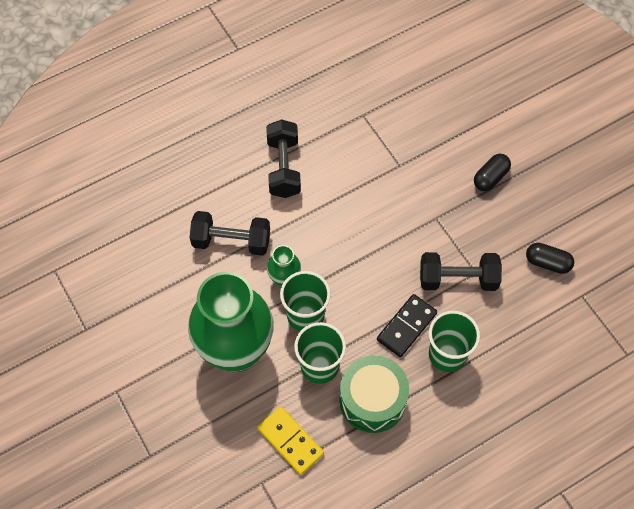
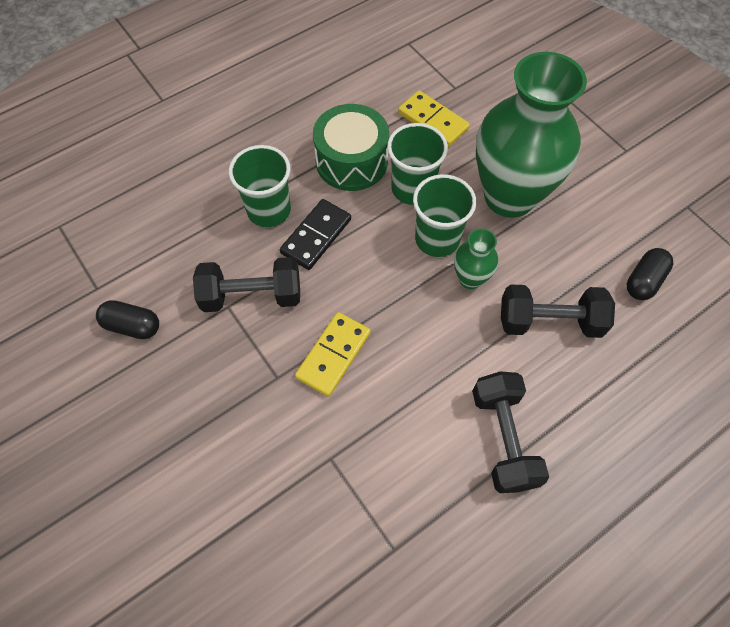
camera: 175 degrees right, 0 degrees up
black capsule [474,154,511,191] -> black capsule moved to [627,248,673,300]
none -> yellow domino [295,312,371,397]

